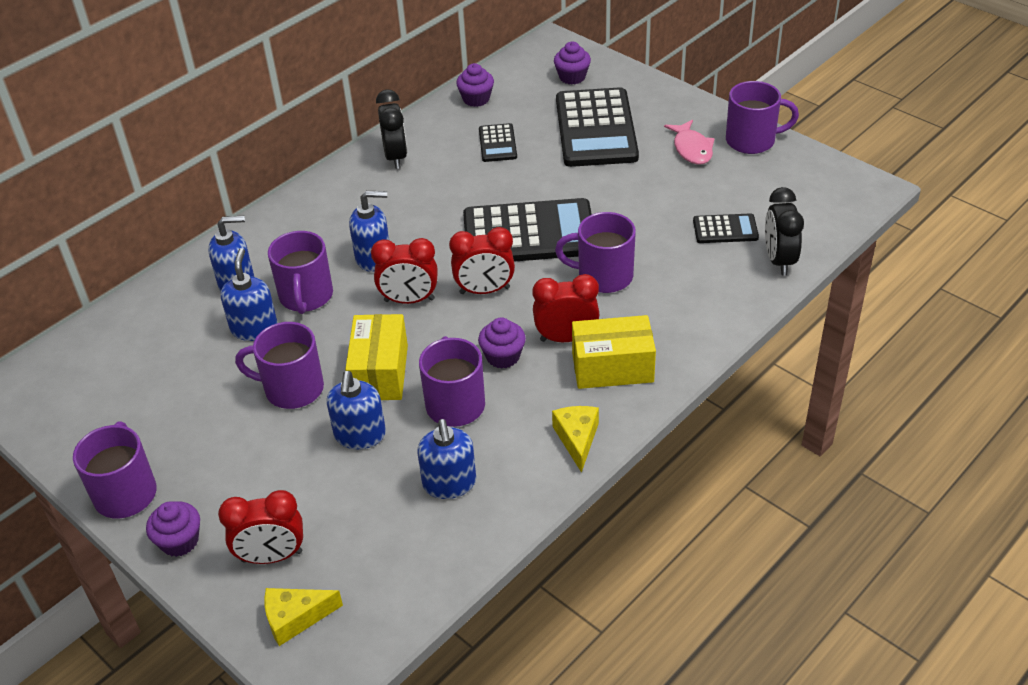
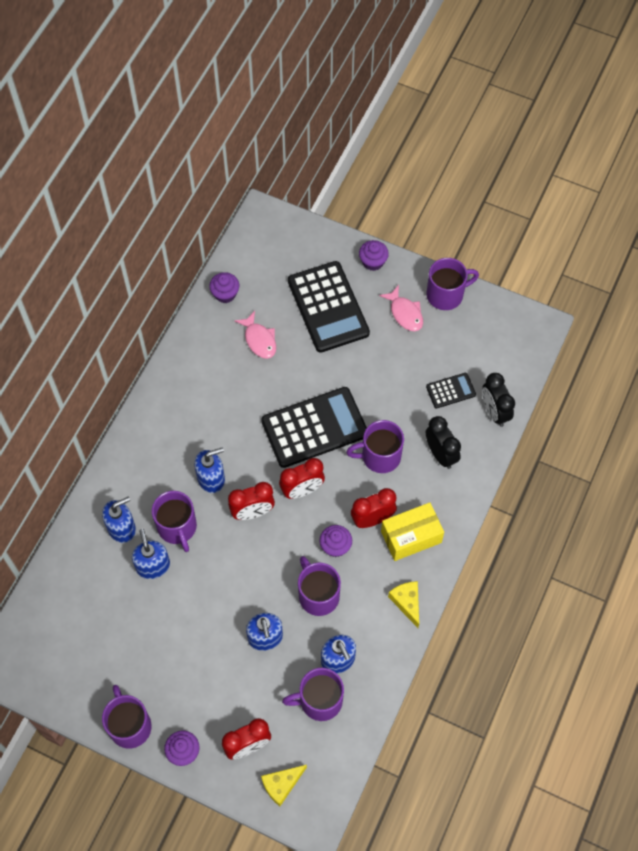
camera: 20 degrees left, 20 degrees up
purple mug [235,322,324,409] -> purple mug moved to [282,668,344,721]
yellow box [345,314,408,400] -> none
black clock [376,90,407,169] -> black clock moved to [426,416,461,469]
black calculator [479,123,517,162] -> pink fish [235,311,276,359]
purple cupcake [554,42,591,85] -> purple cupcake moved to [359,240,389,271]

